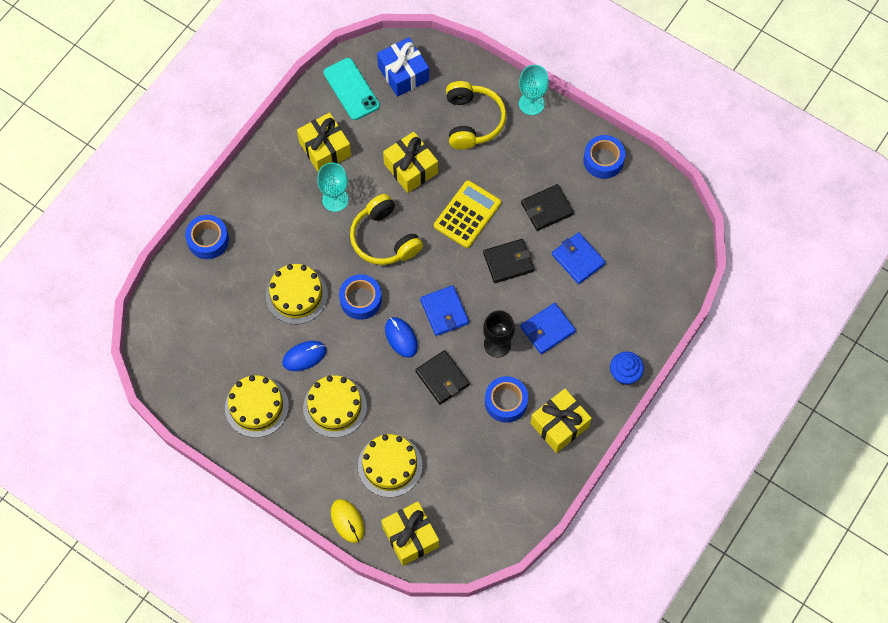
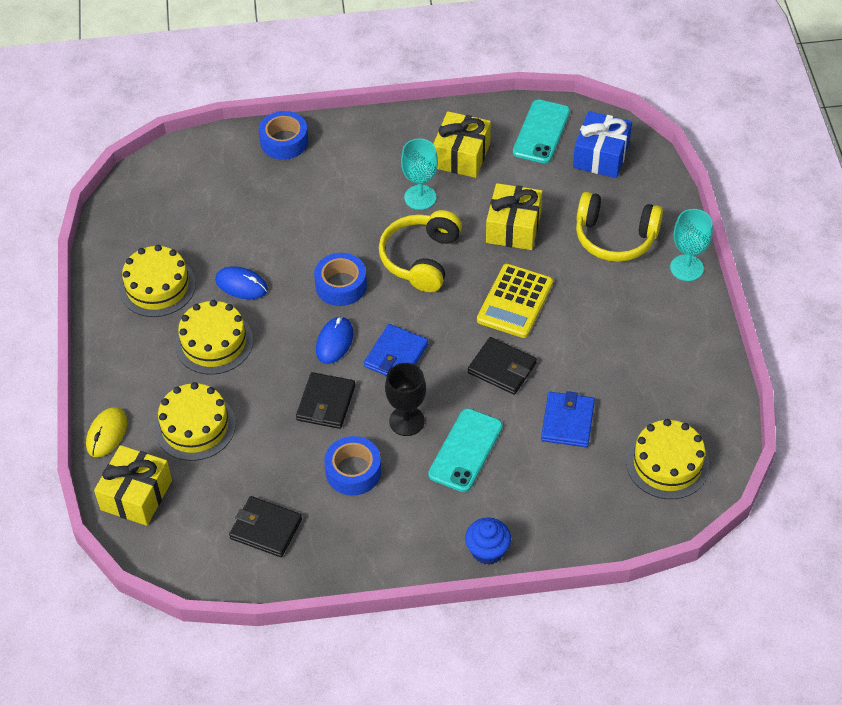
camera: 50 degrees right, 15 degrees down
yellow cake [266,264,328,324] -> yellow cake moved to [626,419,710,499]
yellow calculator [434,180,501,248] -> yellow calculator turned 120 degrees clockwise [477,264,553,338]
yellow headphones [446,81,506,150] -> yellow headphones turned 60 degrees clockwise [576,192,663,262]
blue wallet [520,303,576,354] -> turquoise phone [428,408,503,492]
black wallet [521,184,574,231] -> black wallet moved to [229,496,302,557]
yellow gift [531,389,592,453] -> none
blue tape [583,135,625,179] -> none

